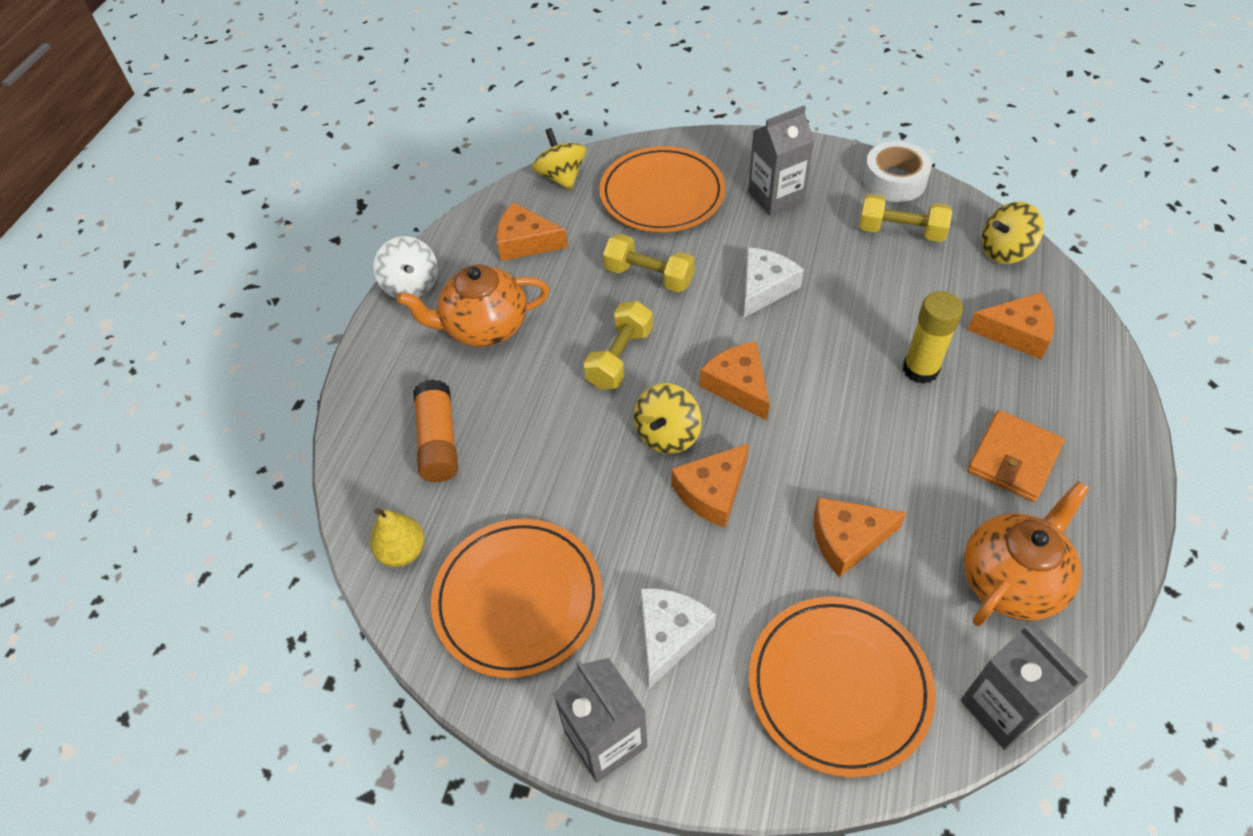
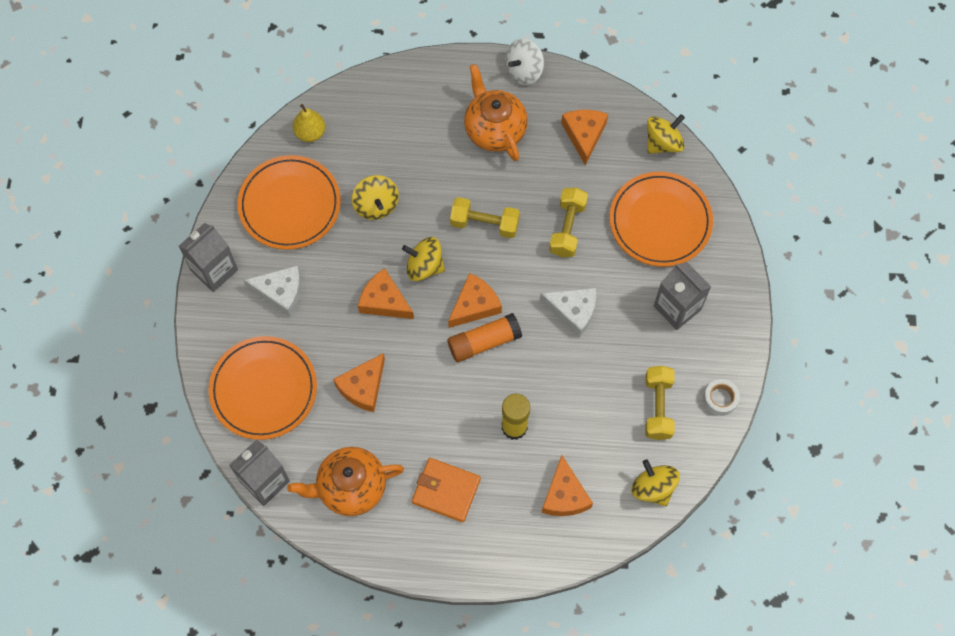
camera: 75 degrees right, 15 degrees up
orange glue stick [413,380,458,482] -> orange glue stick moved to [448,313,522,362]
orange cheese [814,497,906,578] -> orange cheese turned 120 degrees counterclockwise [333,353,385,412]
white tape [863,141,932,202] -> white tape [703,379,740,416], size x0.64
orange teapot [964,481,1089,626] -> orange teapot turned 135 degrees clockwise [287,447,404,516]
none -> yellow spinning top [352,175,399,220]

